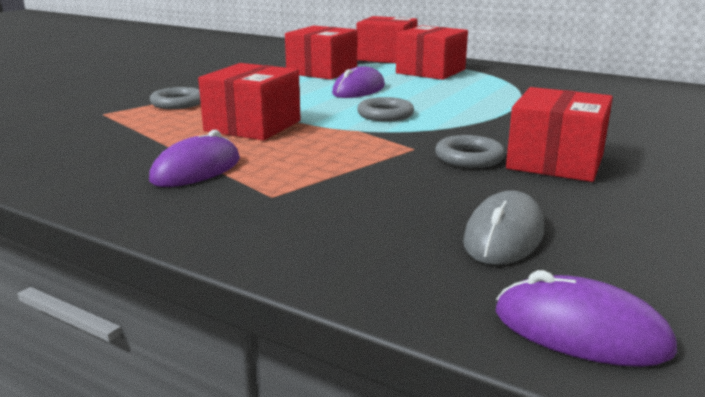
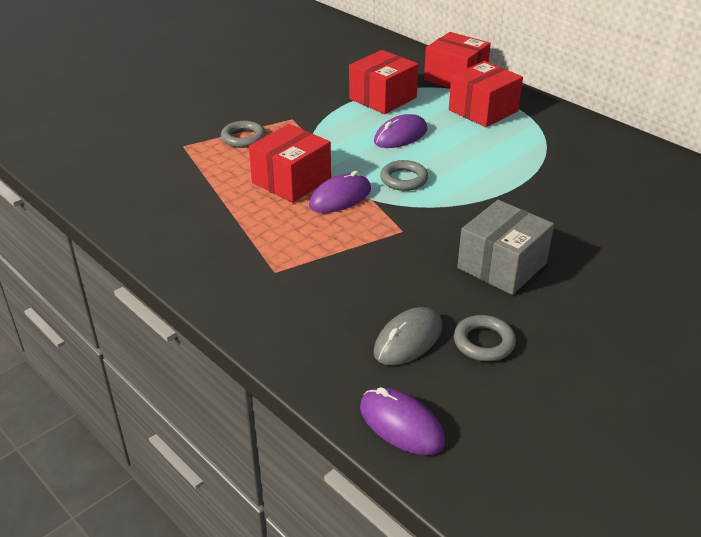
camera: 15 degrees right, 15 degrees up
purple mouse [149,130,240,187] -> purple mouse moved to [309,171,371,213]
grey ring [435,135,505,168] -> grey ring moved to [454,315,516,362]
red box [506,87,613,182] -> grey box [457,200,554,295]

